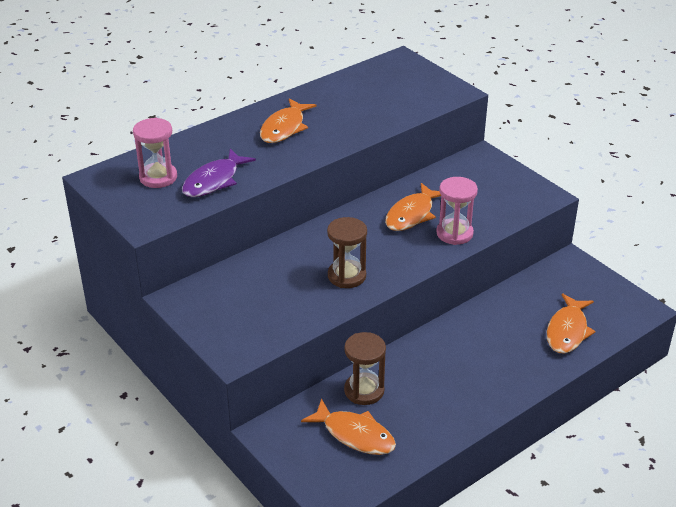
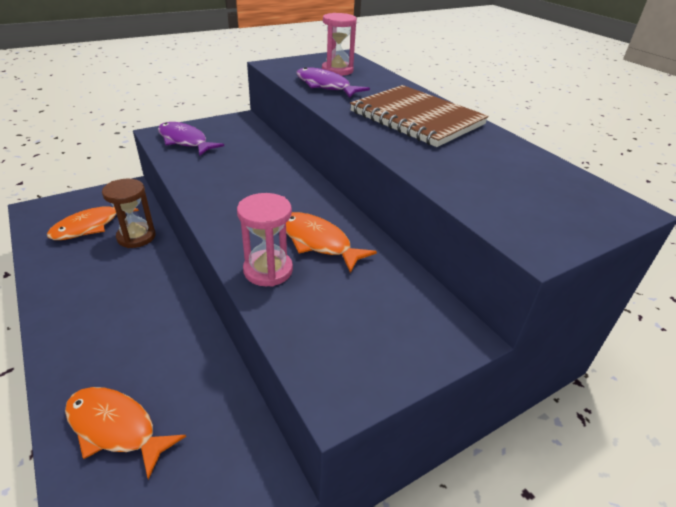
camera: 95 degrees right, 0 degrees up
orange fish [260,98,316,143] -> brown notebook [350,85,489,147]
brown hourglass [327,217,367,288] -> none
none -> purple fish [158,122,224,156]

